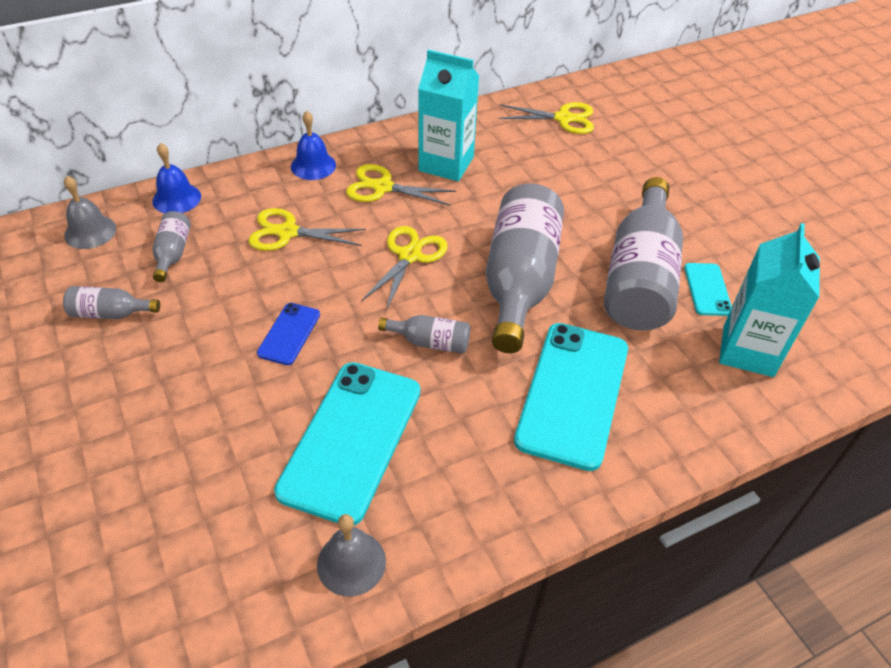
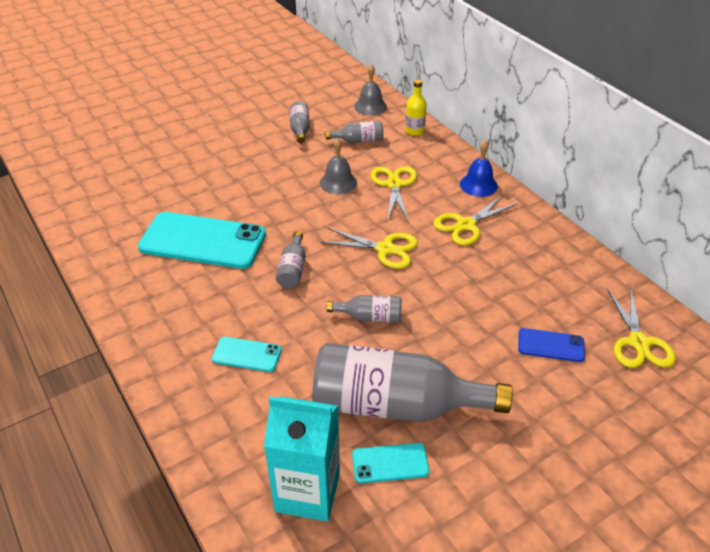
camera: 85 degrees right, 5 degrees down
blue bell [152,143,201,213] -> yellow bottle [405,79,427,136]
blue phone [257,303,320,365] -> blue phone moved to [518,328,585,362]
grey bell [317,514,386,597] -> grey bell moved to [320,138,357,194]
yellow scissors [346,164,456,206] -> yellow scissors turned 135 degrees counterclockwise [433,195,518,245]
turquoise carton [418,50,479,181] -> none
grey bottle [486,183,564,353] -> grey bottle [327,295,402,322], size x0.44
turquoise phone [514,323,628,471] -> turquoise phone [212,337,282,372], size x0.47

